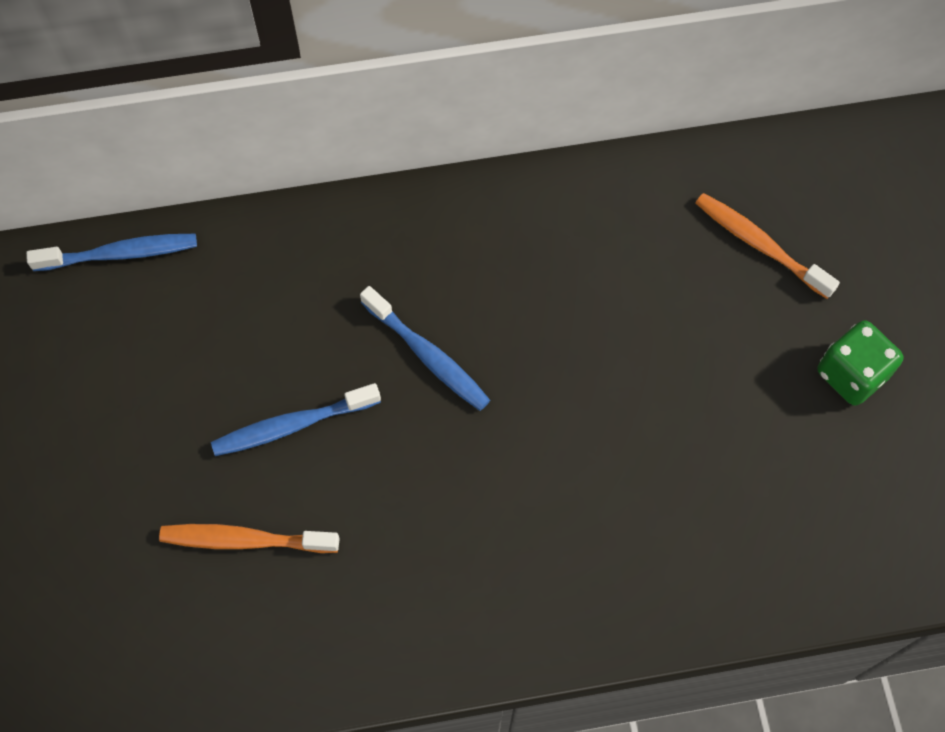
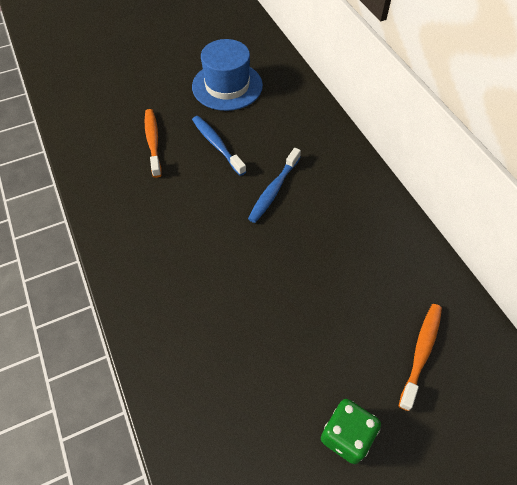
camera: 75 degrees right, 10 degrees down
blue toothbrush [26,234,197,271] -> none
none -> blue hat [192,39,263,111]

